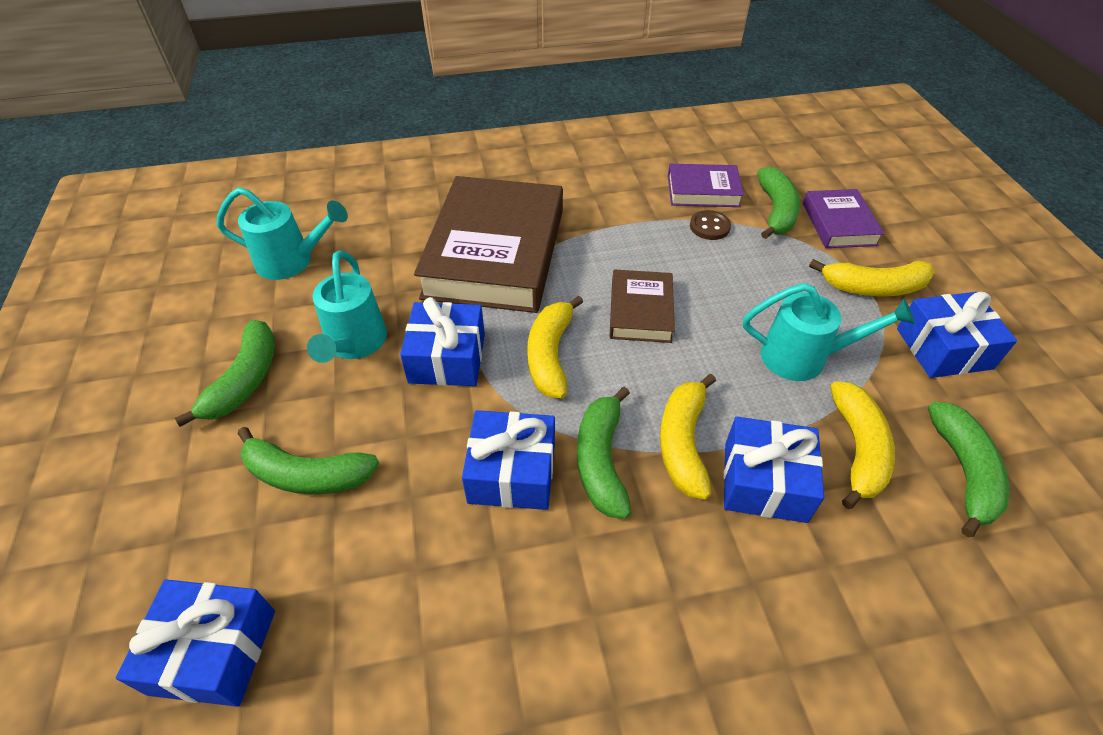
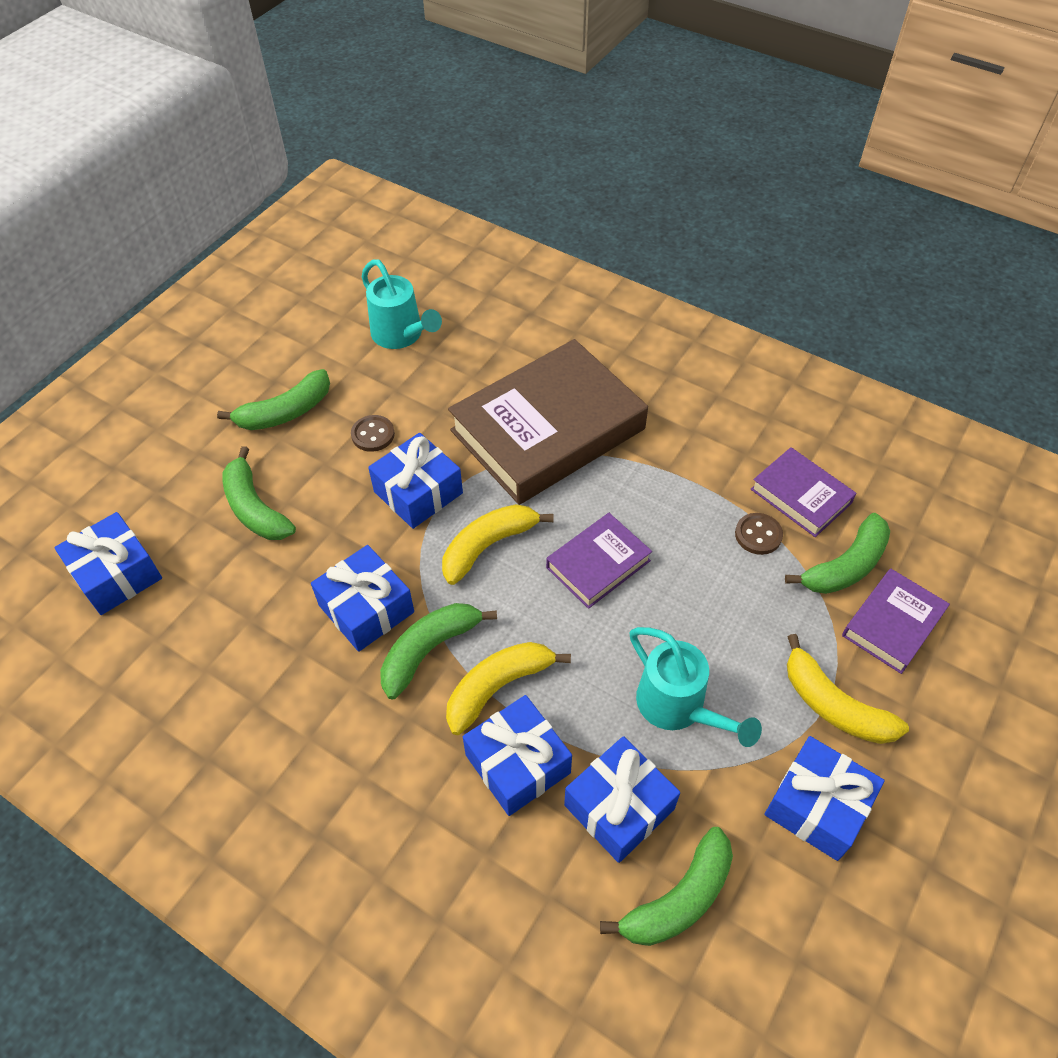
camera: 45 degrees right, 5 degrees up
turquoise watering can [307,250,387,363] -> brown button [351,415,395,452]
brown book [610,269,675,343] -> purple book [546,513,652,609]
yellow banana [830,381,895,509] -> blue gift [564,736,680,863]

